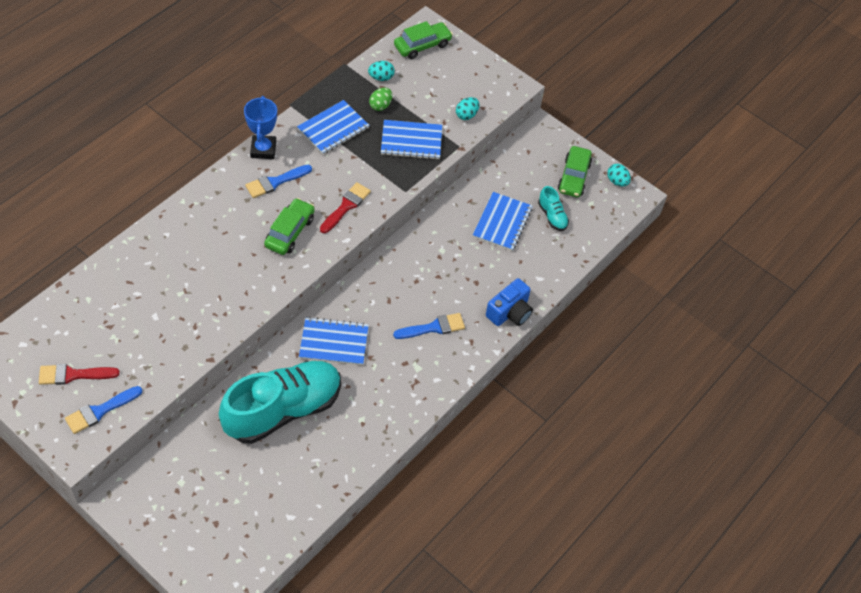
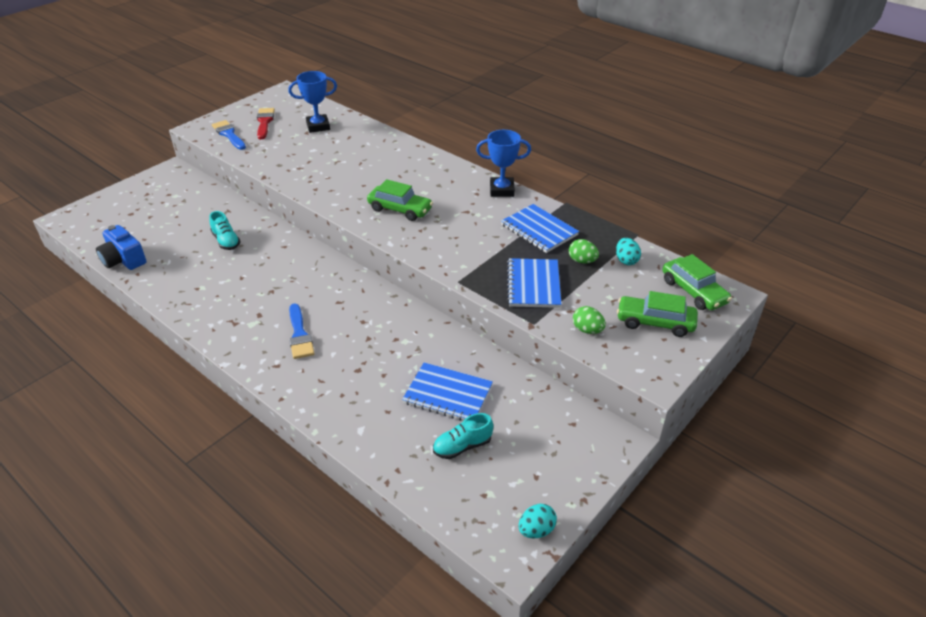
camera: 95 degrees right, 15 degrees down
turquoise shoe [219,361,341,444] -> turquoise shoe [209,211,241,250], size x0.41
blue brush [245,165,312,198] -> none
blue notebook [299,317,369,365] -> none
red brush [320,182,371,233] -> none
turquoise egg [456,97,479,120] -> green egg [573,306,606,334]
blue camera [486,278,533,326] -> blue camera moved to [96,225,146,270]
green car [558,146,592,197] -> green car moved to [617,291,698,337]
none -> blue trophy [289,71,337,133]

